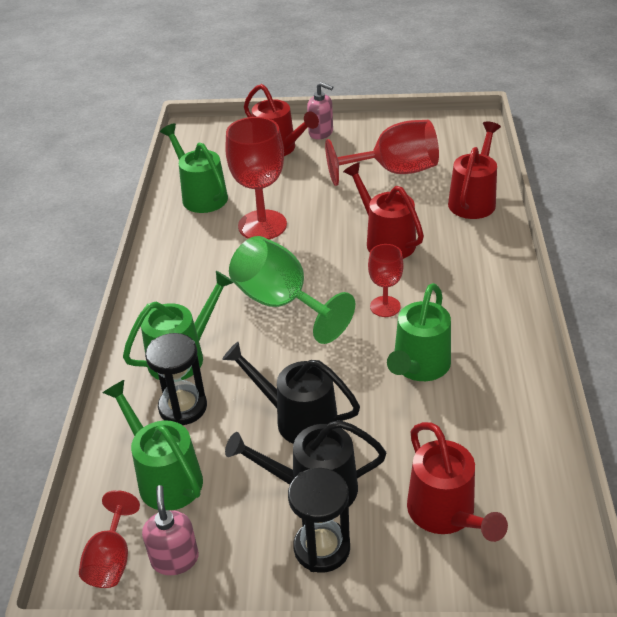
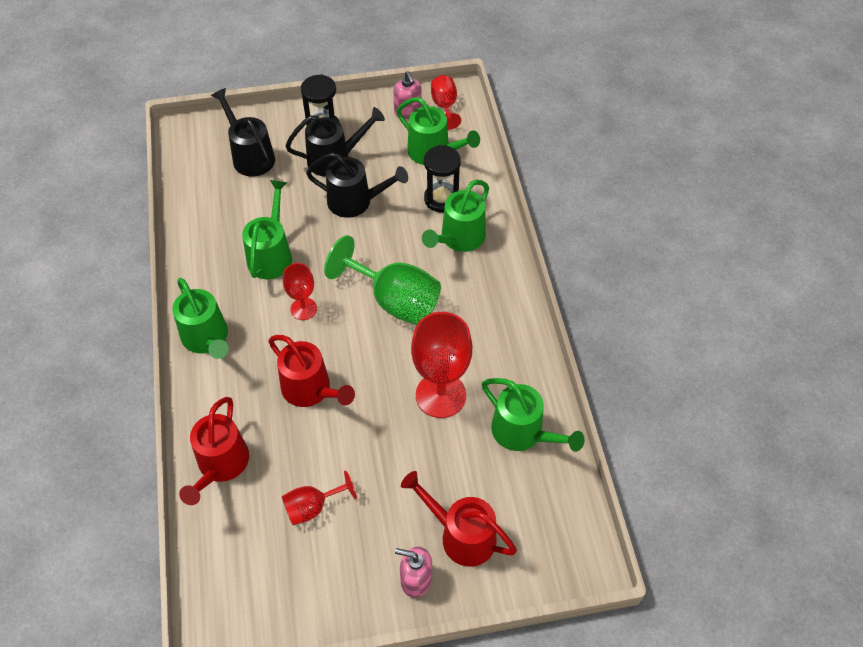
camera: 165 degrees right, 15 degrees up
red goblet [325,120,439,186] -> red goblet [282,471,357,525], size x0.55
red watering can [407,422,508,542] -> black watering can [211,88,275,177]
none -> green watering can [172,278,229,359]

